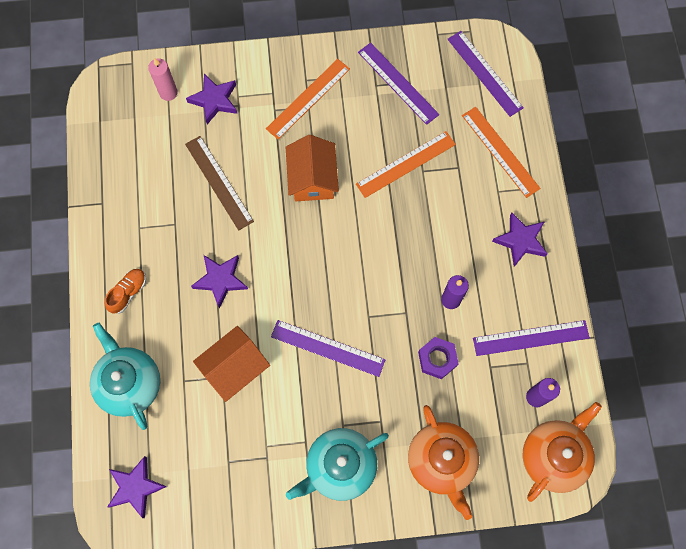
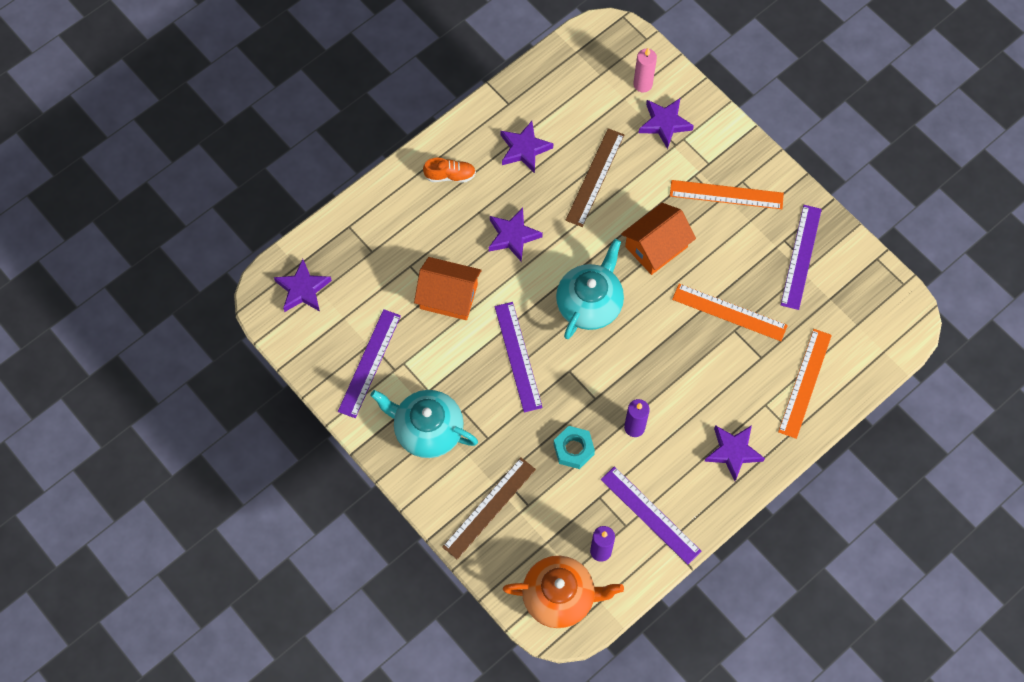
camera: 55 degrees right, 5 degrees down
turquoise teapot [90,323,160,430] -> turquoise teapot moved to [556,239,624,339]
orange teapot [408,405,479,520] -> brown ruler [442,458,536,559]
purple nut [418,337,459,379] -> turquoise nut [554,426,595,469]
purple ruler [448,31,524,117] -> purple ruler moved to [338,309,401,418]
none -> purple star [501,121,554,173]

